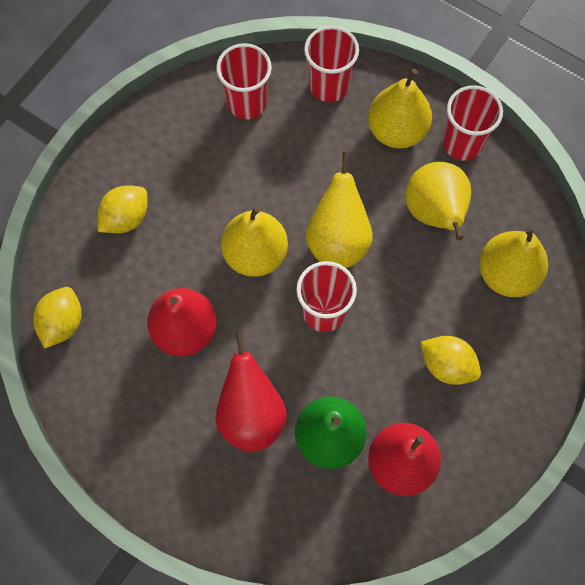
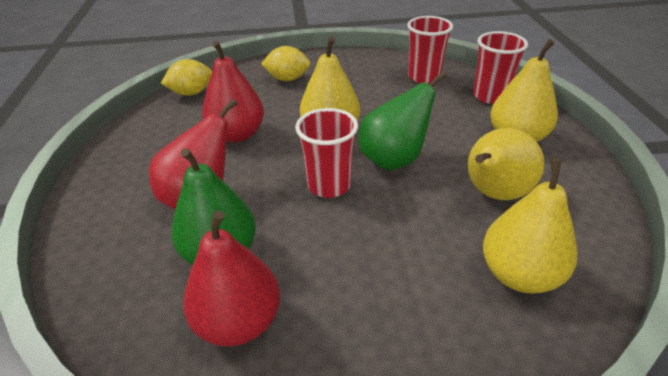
camera: 50 degrees right, 30 degrees down
yellow pear [306,152,373,268] -> green pear [359,71,447,170]
yellow lemon [421,336,481,385] -> none
red cup [443,85,503,161] -> none

